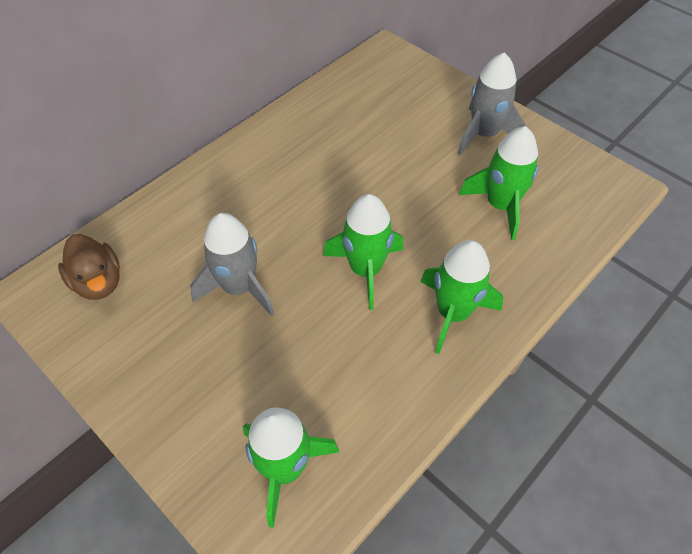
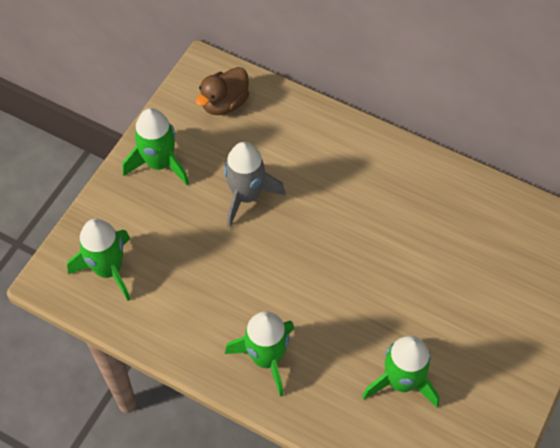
camera: 75 degrees right, 5 degrees up
green rocket [323,194,404,310] -> green rocket moved to [123,108,189,185]
grey rocket [457,52,526,155] -> none

